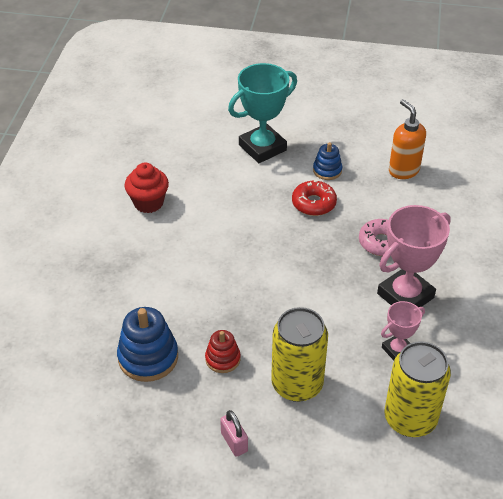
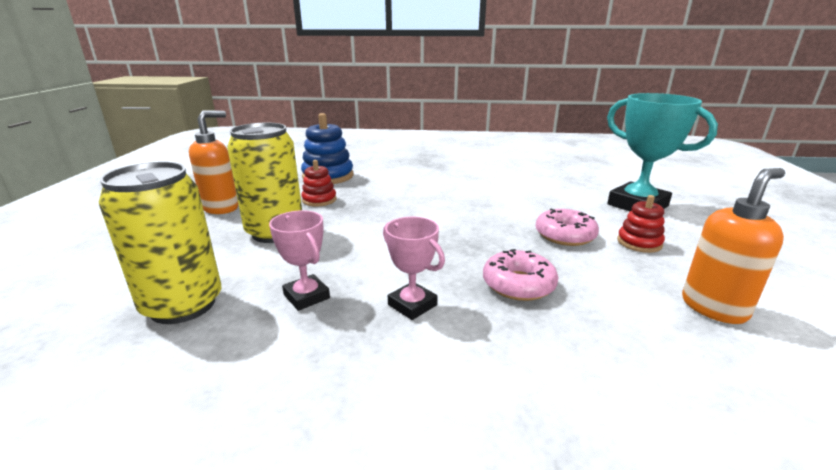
camera: 85 degrees right, 20 degrees down
red cupcake [125,163,169,213] -> none
pink padlock [220,410,248,457] -> orange soap dispenser [189,110,238,214]
red donut [292,180,337,216] -> pink donut [536,208,599,246]
blue stacking toy [313,142,342,180] -> red stacking toy [617,195,665,253]
pink trophy [377,205,451,307] -> pink trophy [383,217,445,320], size x0.55

